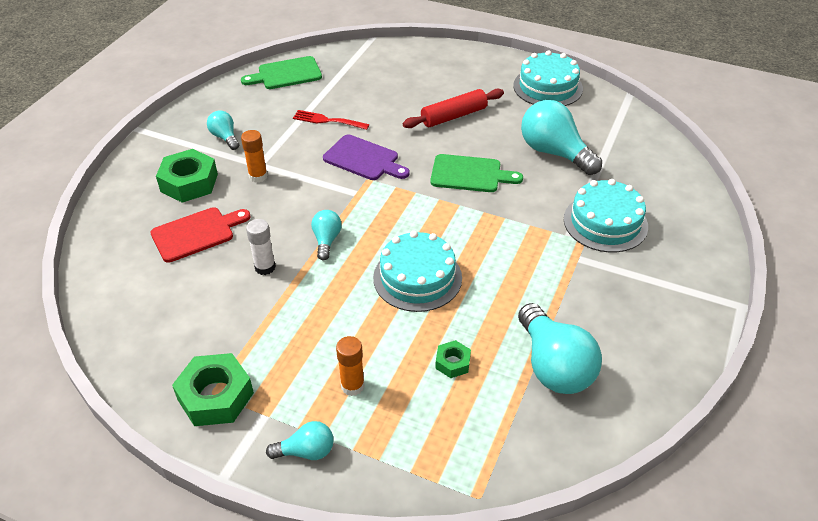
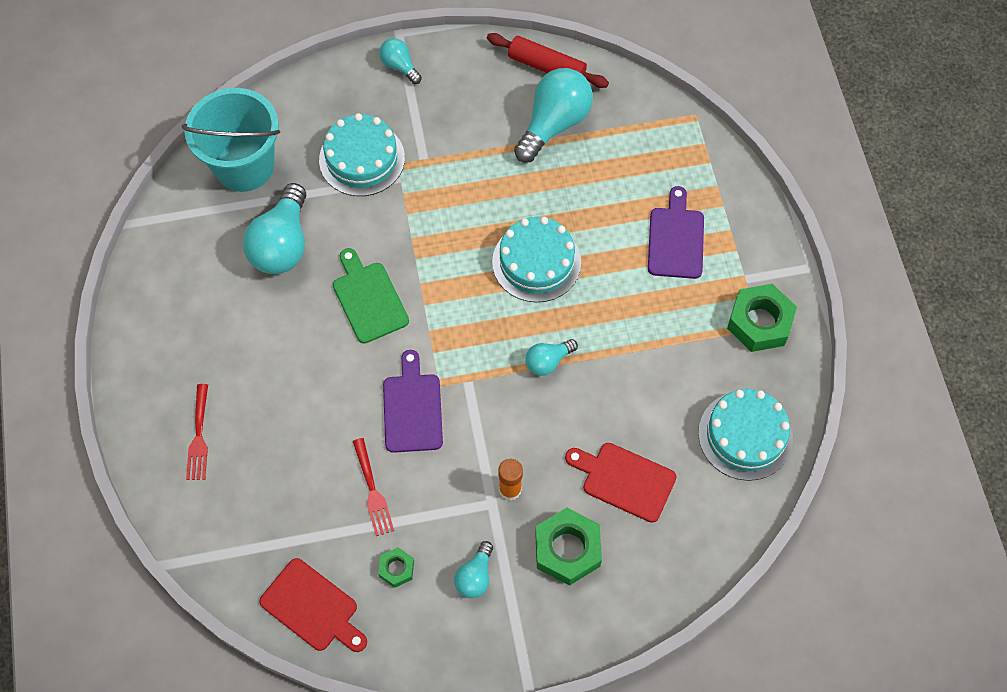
camera: 125 degrees left, 20 degrees up
green cutting board [241,56,322,89] -> red cutting board [259,558,367,652]
white glue stick [246,219,276,275] -> none
turquoise light bulb [266,421,334,460] -> turquoise light bulb moved to [379,38,422,84]
orange glue stick [336,336,365,396] -> purple cutting board [648,186,704,279]
red rolling pin [403,89,504,128] -> red rolling pin moved to [487,33,609,88]
green nut [435,340,471,378] -> green nut moved to [378,547,414,588]
turquoise cake [513,50,583,106] -> turquoise cake moved to [698,389,793,481]
none -> turquoise bucket [182,88,280,192]
none -> red fork [186,384,208,480]

